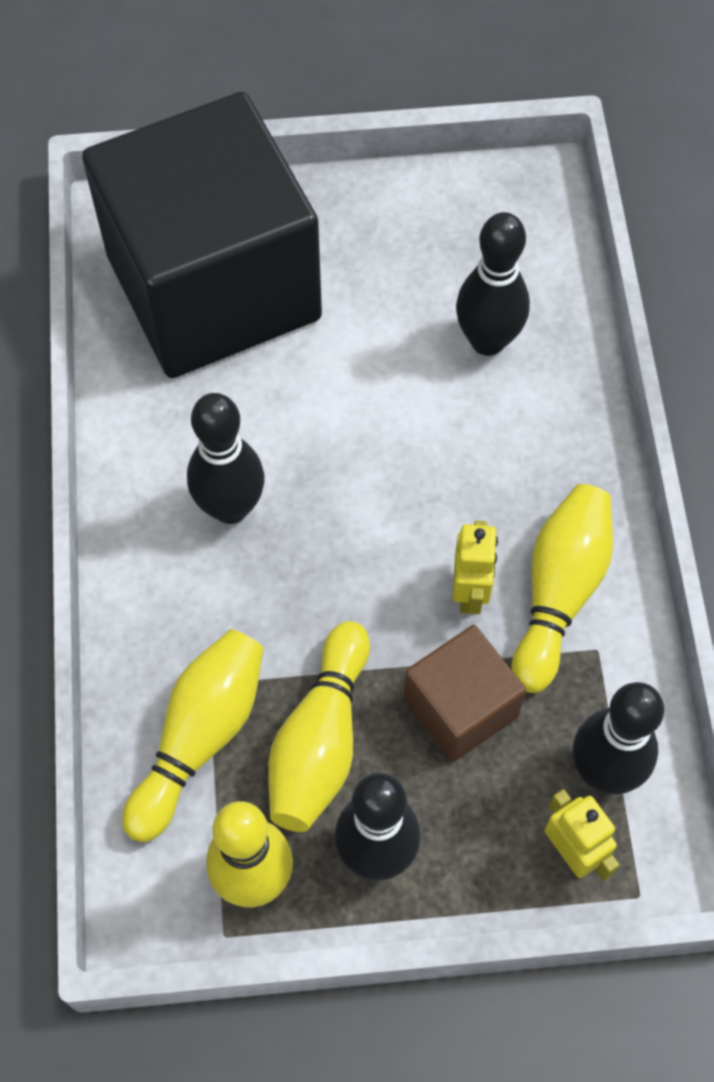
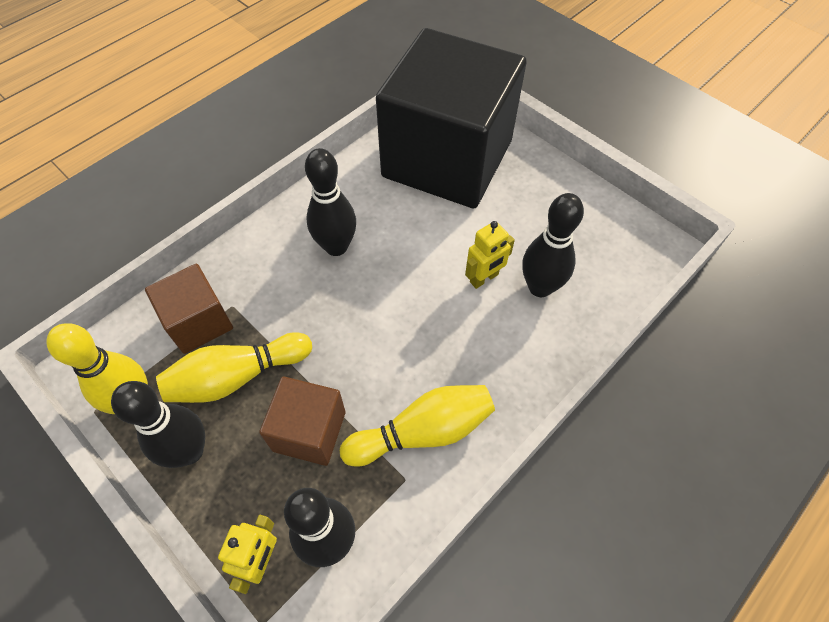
camera: 50 degrees right, 5 degrees down
yellow bowling pin [122,629,264,842] -> brown cube [145,264,233,354]
yellow robot [453,520,498,614] -> yellow robot moved to [465,221,515,289]

